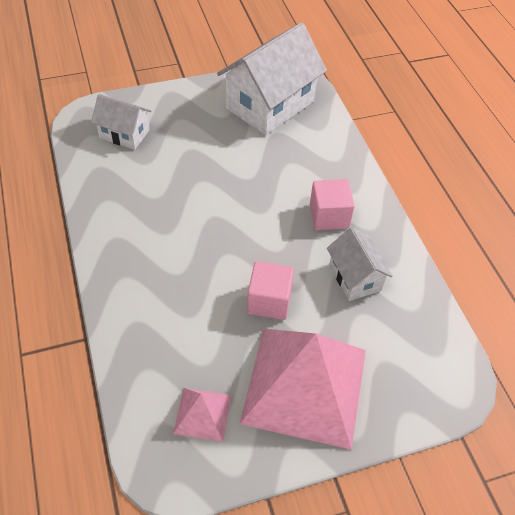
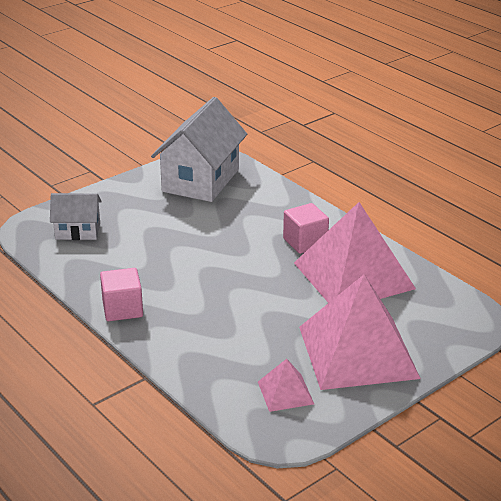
camera: 20 degrees left, 20 degrees down
pink cube [247,261,294,320] -> pink cube moved to [100,268,143,321]
white house [327,227,393,301] -> pink pyramid [294,202,416,303]

